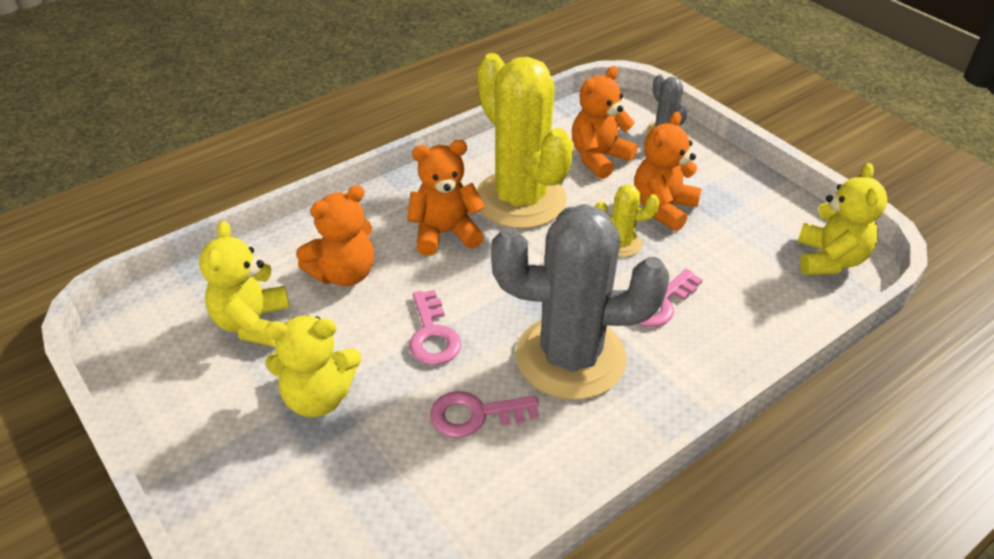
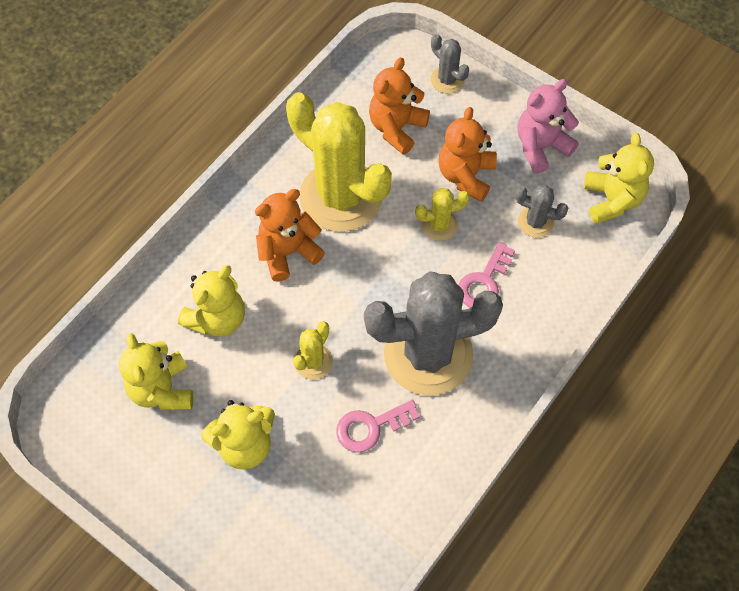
camera: 15 degrees left, 20 degrees up
orange teddy bear [296,185,374,286] -> yellow teddy bear [178,265,245,336]
pink key [409,290,461,365] -> yellow cactus [293,321,333,380]
none -> grey cactus [515,185,568,238]
none -> pink teddy bear [517,79,579,174]

